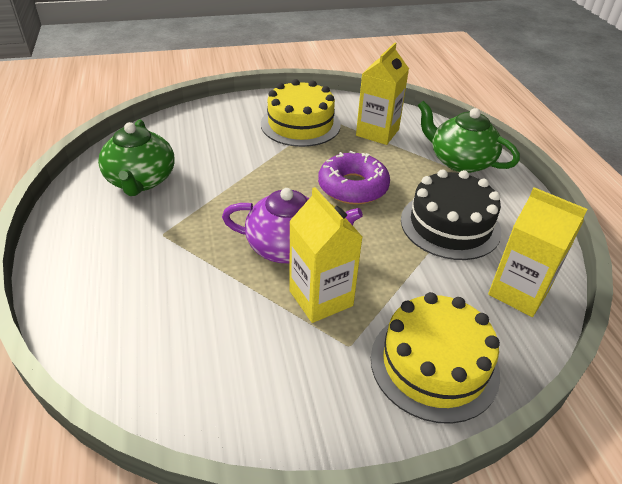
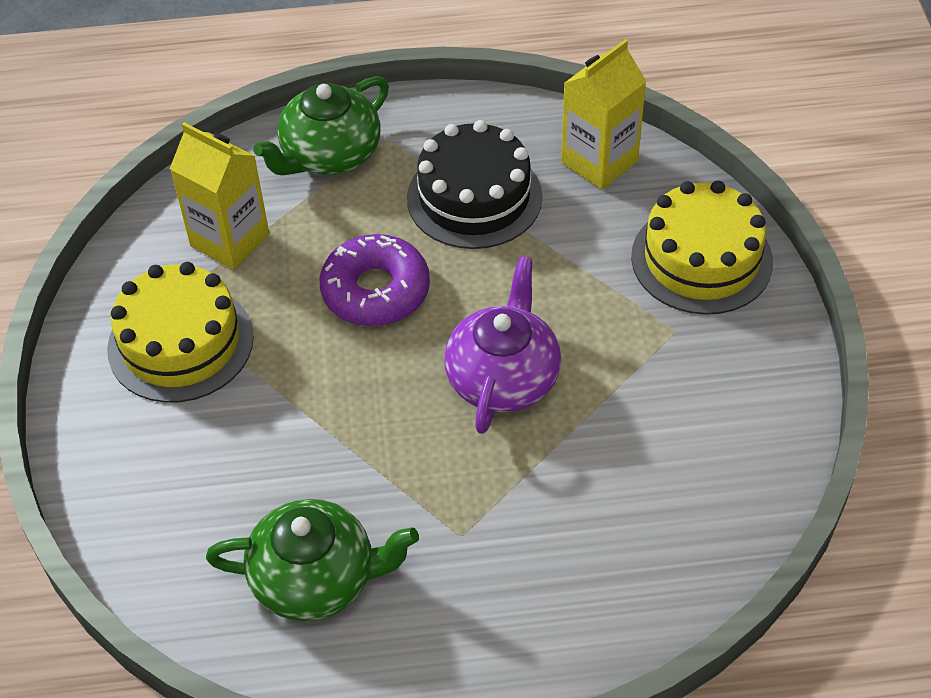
camera: 80 degrees left, 10 degrees up
yellow carton [289,187,363,323] -> none

